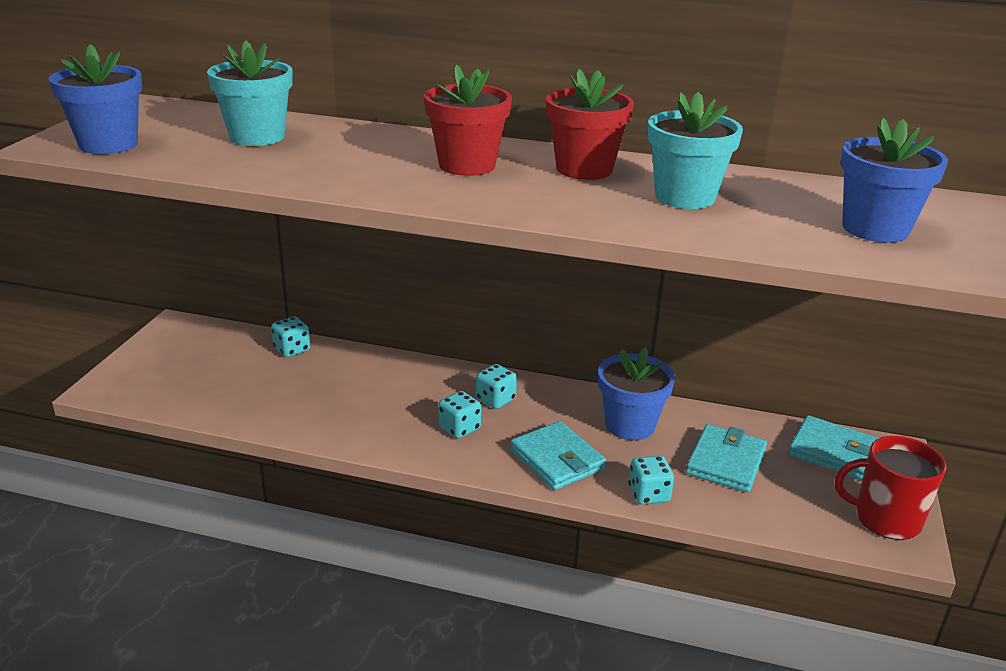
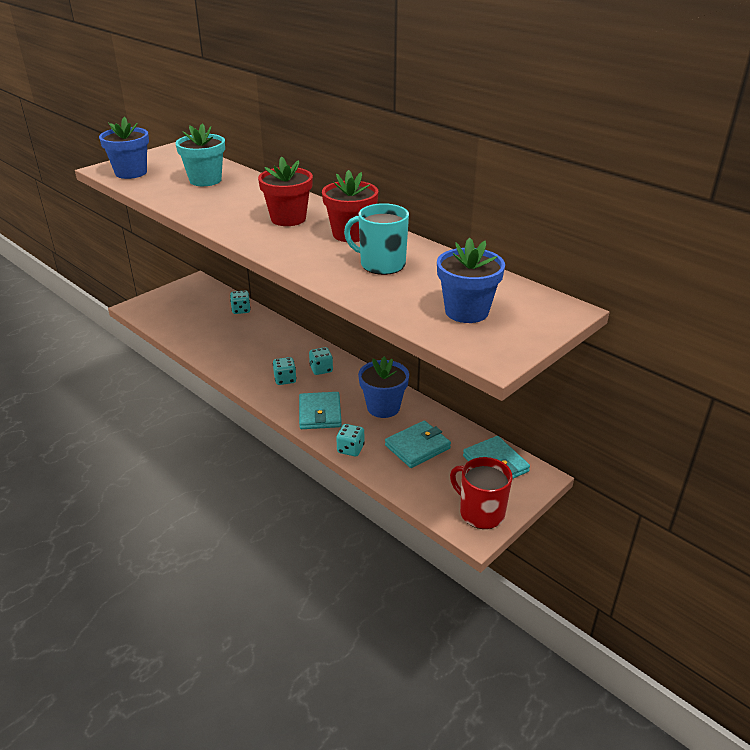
camera: 30 degrees right, 5 degrees up
turquoise flower pot [648,92,743,209] -> turquoise mug [344,203,409,275]

